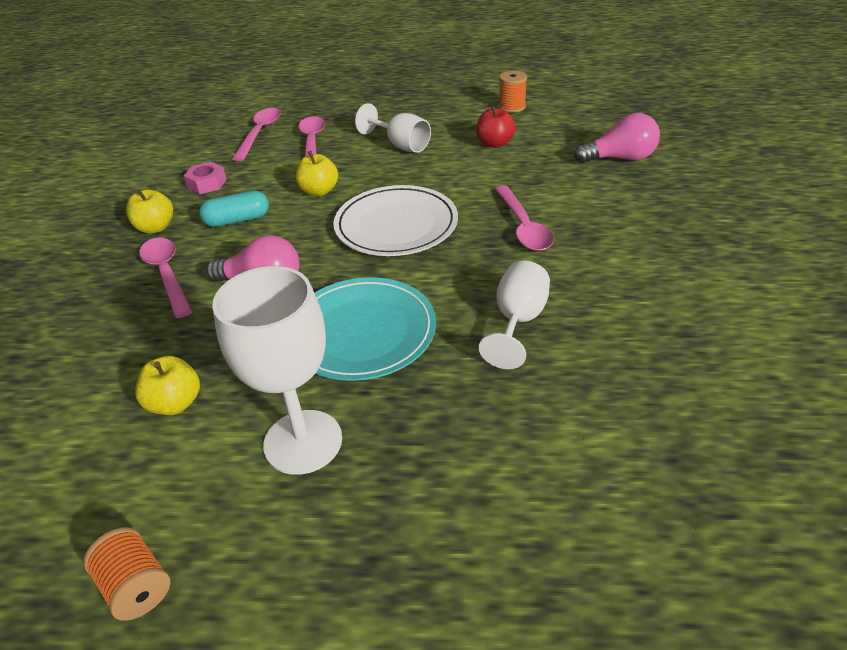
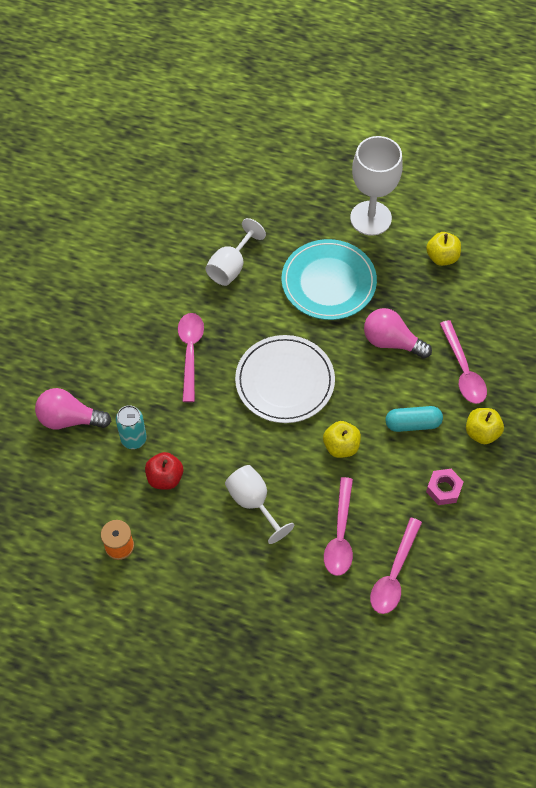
camera: 170 degrees left, 20 degrees up
orange spool [83,527,170,621] -> none
none -> turquoise can [116,405,147,449]

